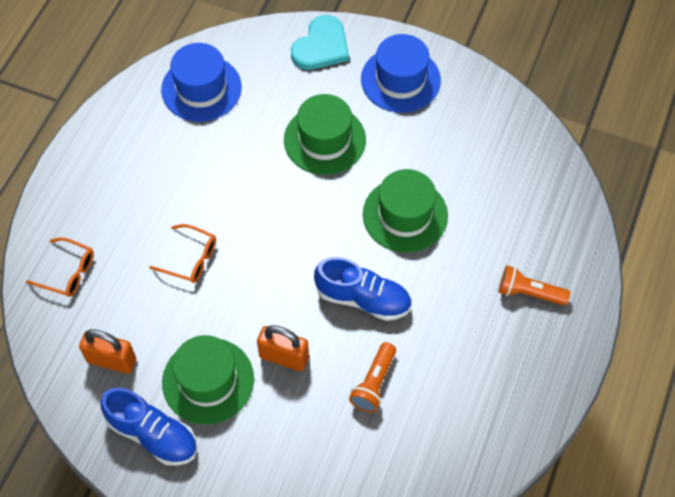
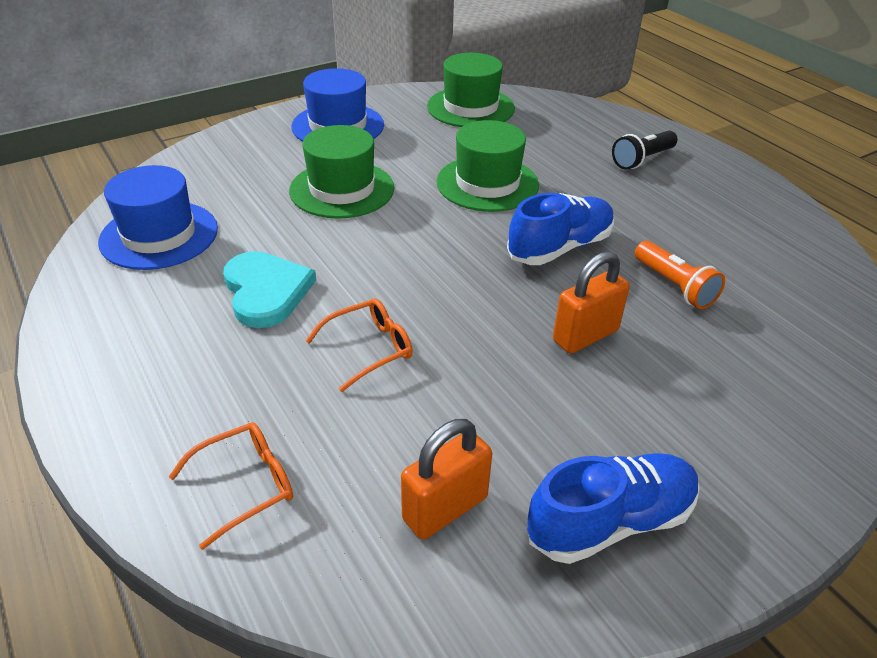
camera: 55 degrees left, 20 degrees down
green hat [162,335,254,425] -> green hat moved to [427,53,515,127]
turquoise heart [291,15,349,70] -> turquoise heart moved to [223,251,316,328]
orange flashlight [498,266,570,306] -> black flashlight [612,131,678,170]

